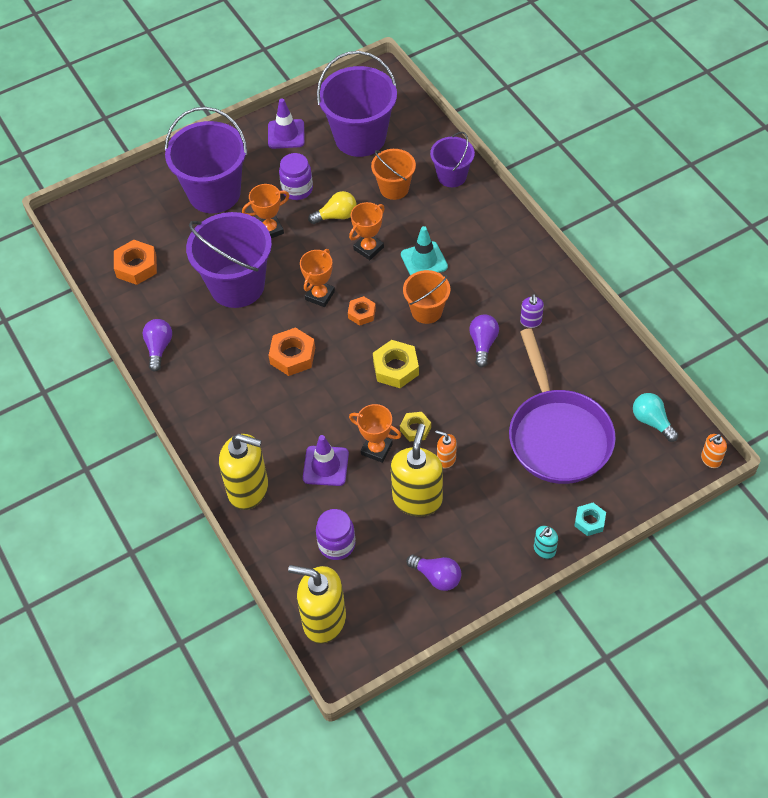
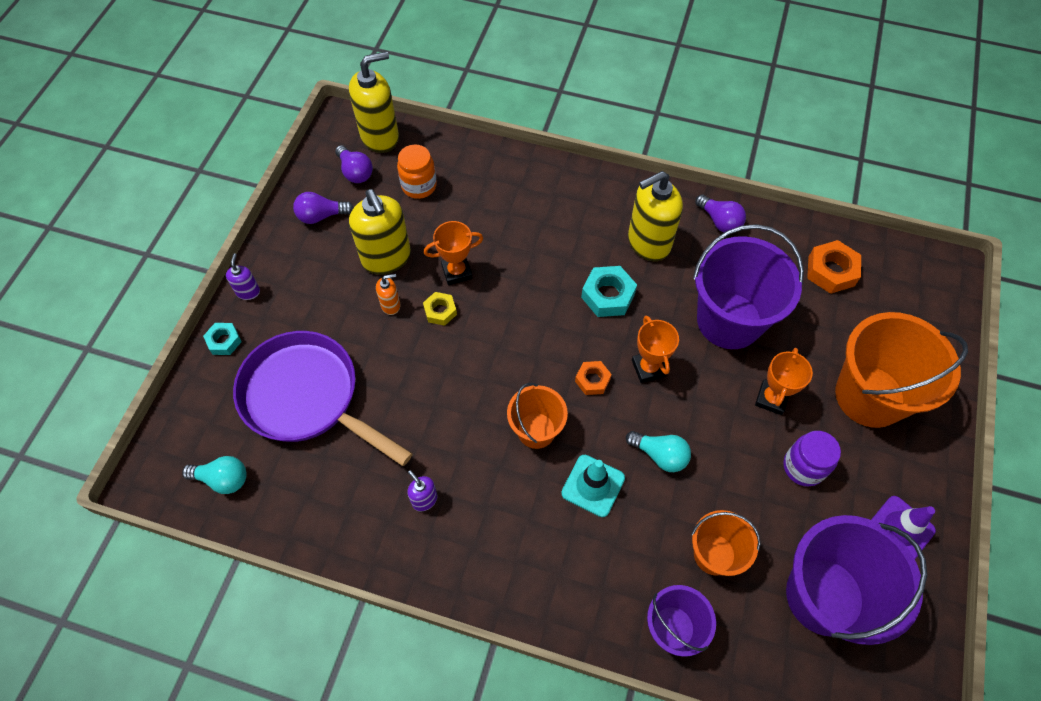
camera: 135 degrees right, 5 degrees up
purple bucket [165,107,247,213] -> orange bucket [835,312,968,428]
yellow soap dispenser [219,434,268,510] -> yellow soap dispenser moved to [628,171,683,261]
orange nut [269,327,315,376] -> turquoise nut [581,266,637,317]
purple traffic cone [303,435,349,486] -> none
yellow light bulb [308,191,357,224] -> none
purple jar [316,509,355,560] -> orange jar [397,145,437,199]
orange trophy [349,202,385,260] -> turquoise light bulb [626,431,691,472]
yellow nut [373,340,419,388] -> none
purple light bulb [469,314,499,367] -> purple light bulb moved to [335,145,373,183]
turquoise soap dispenser [534,526,558,559] -> purple soap dispenser [226,253,260,300]
orange soap dispenser [701,434,727,468] -> none

